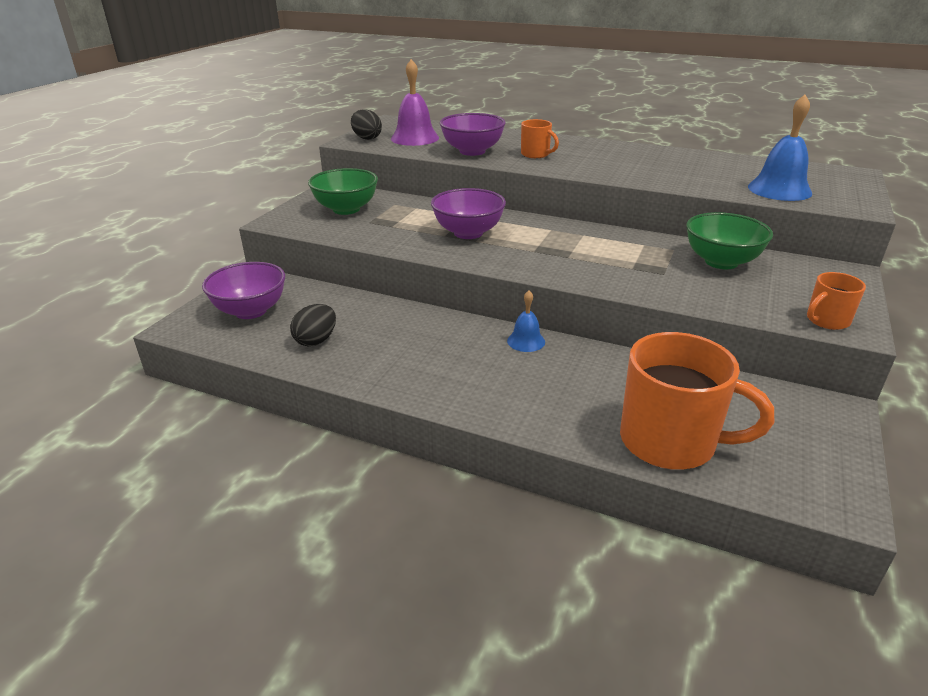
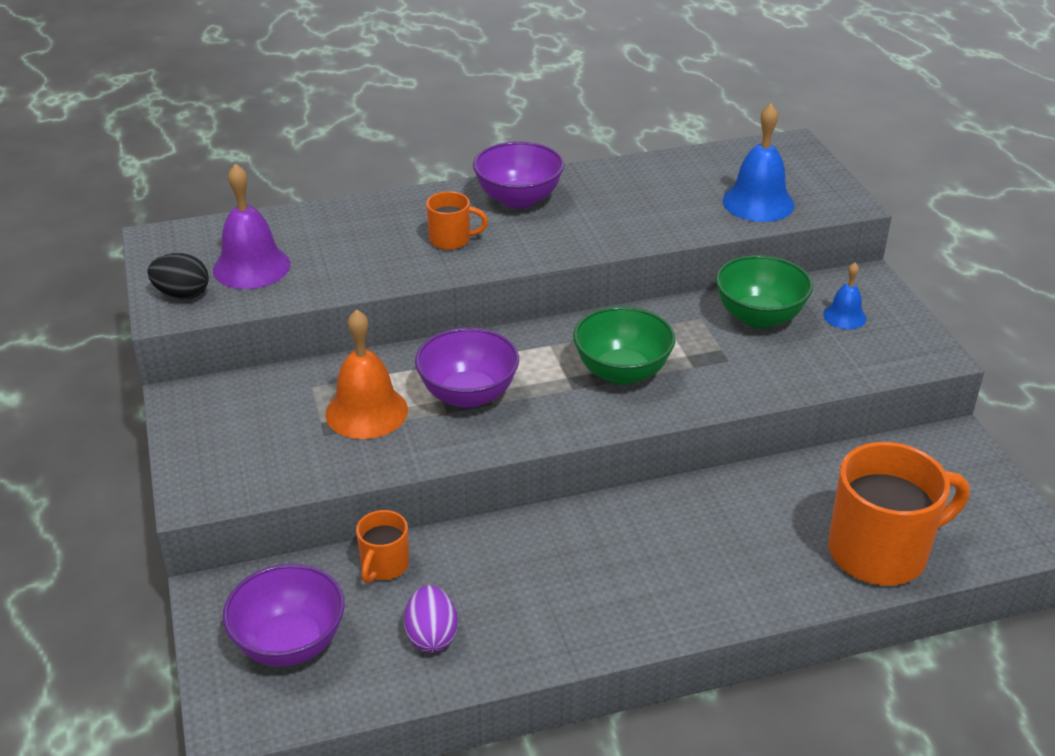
camera: 40 degrees left, 5 degrees up
black egg [290,304,336,346] -> purple egg [404,585,458,653]
green bowl [308,168,378,215] -> green bowl moved to [573,306,676,385]
purple bowl [440,113,506,156] -> purple bowl moved to [473,141,564,209]
blue bell [507,291,545,352] -> blue bell moved to [823,262,866,329]
orange mug [807,272,866,330] -> orange mug moved to [356,510,409,583]
none -> orange bell [325,309,408,439]

